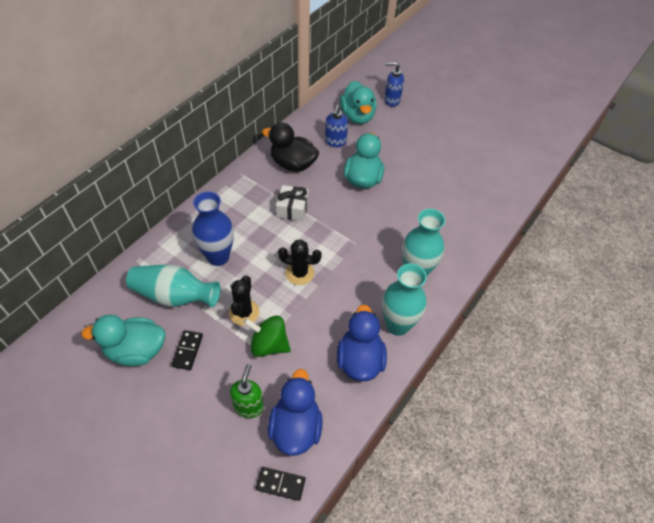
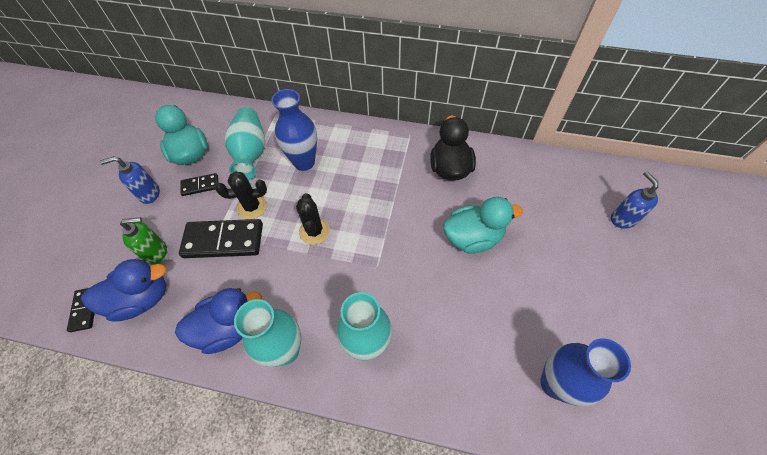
camera: 70 degrees right, 5 degrees up
green spinning top [243,315,291,357] -> black domino [179,219,263,258]
white gift [276,185,309,222] -> none
blue soap dispenser [325,105,348,147] -> blue soap dispenser moved to [100,156,160,204]
turquoise duck [340,81,377,124] -> none
none -> blue vase [541,338,631,406]

